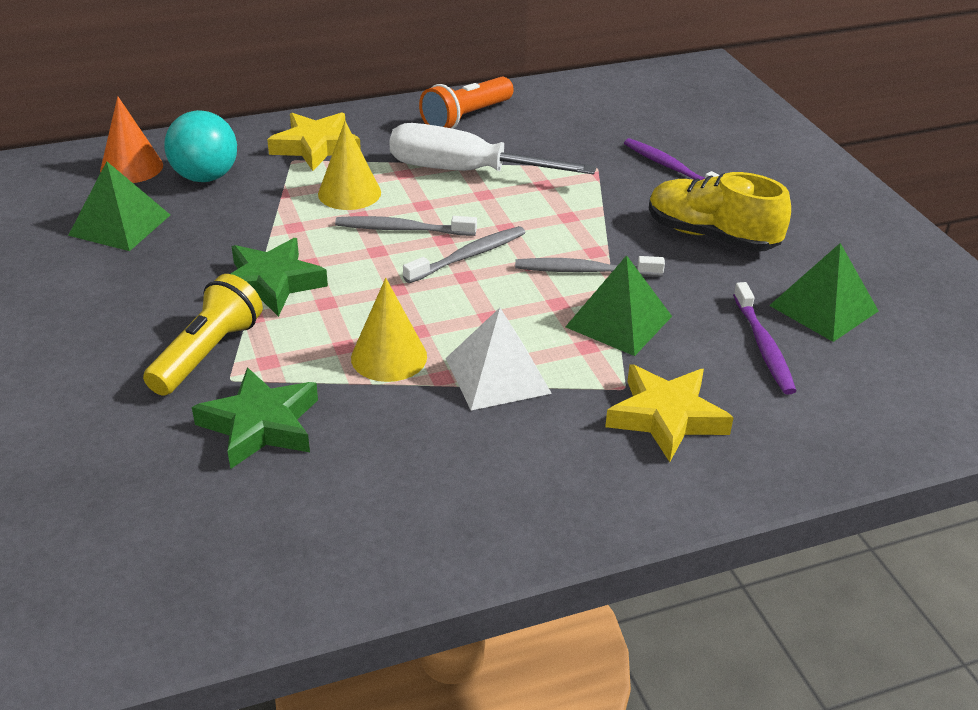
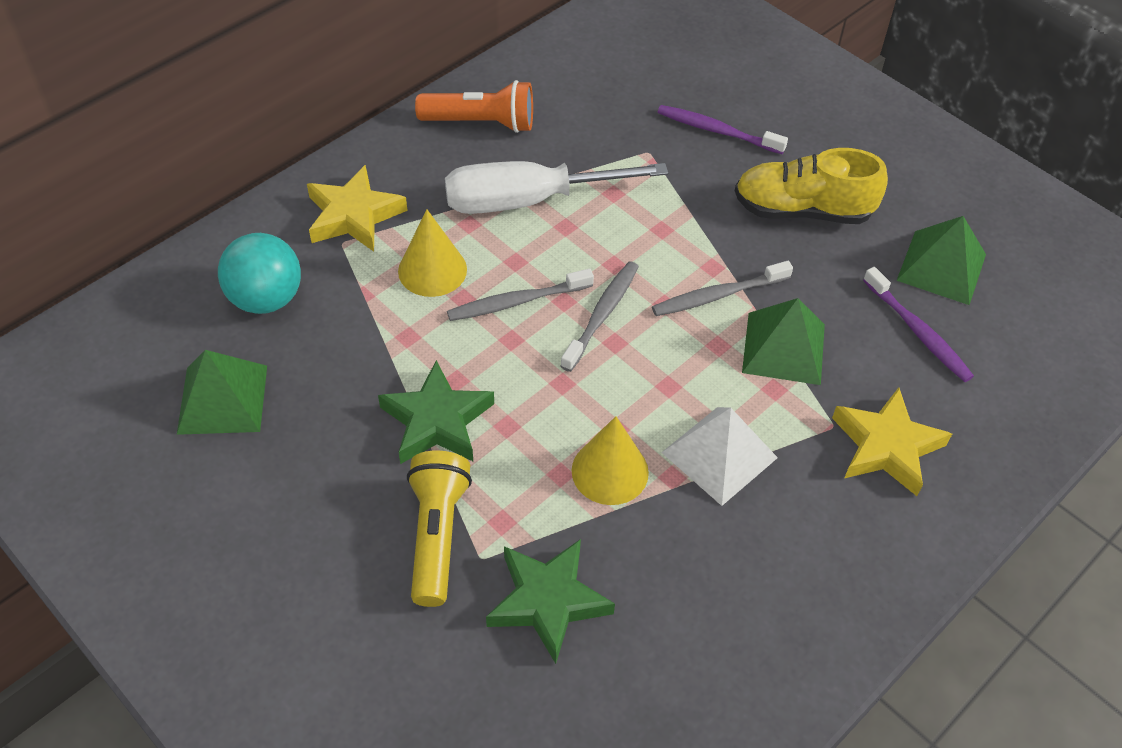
camera: 25 degrees left, 15 degrees up
orange cone [100,96,163,183] -> none
orange flashlight [419,77,514,129] -> orange flashlight turned 105 degrees counterclockwise [415,80,533,133]

